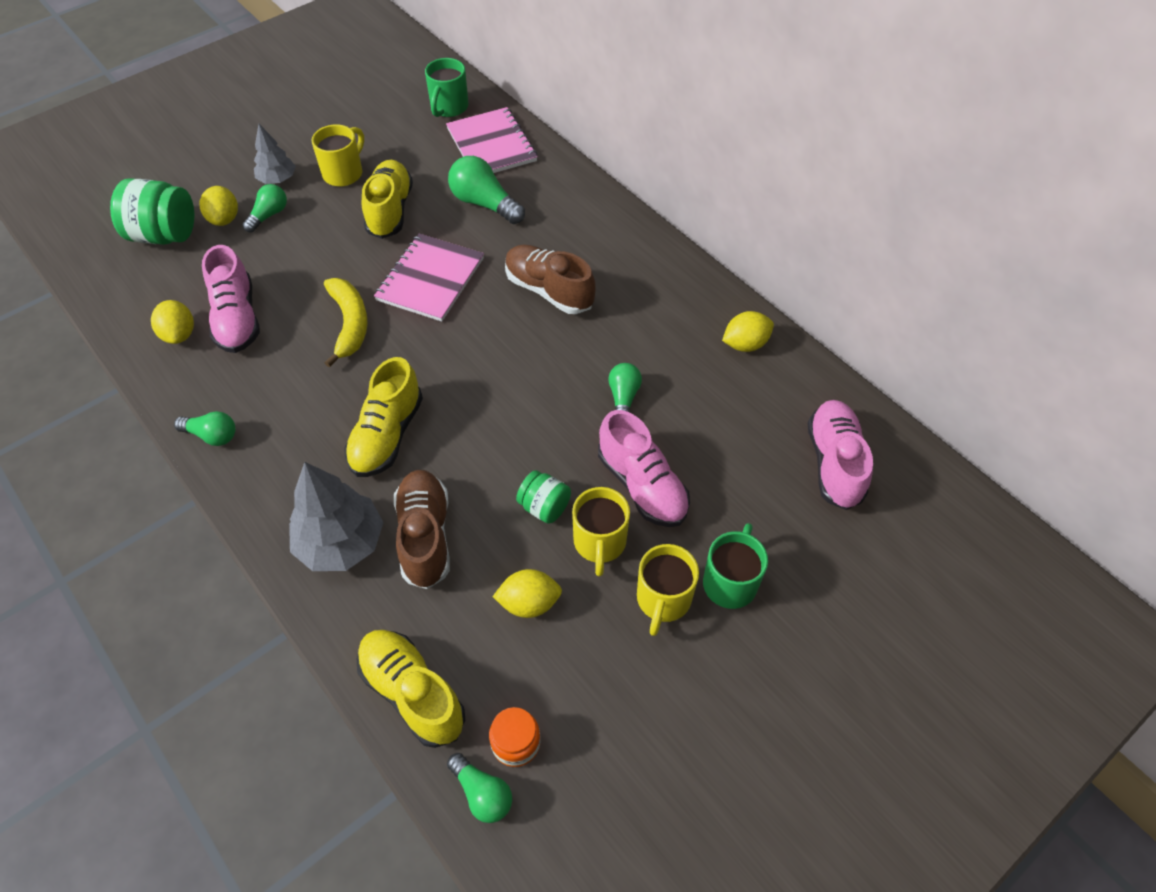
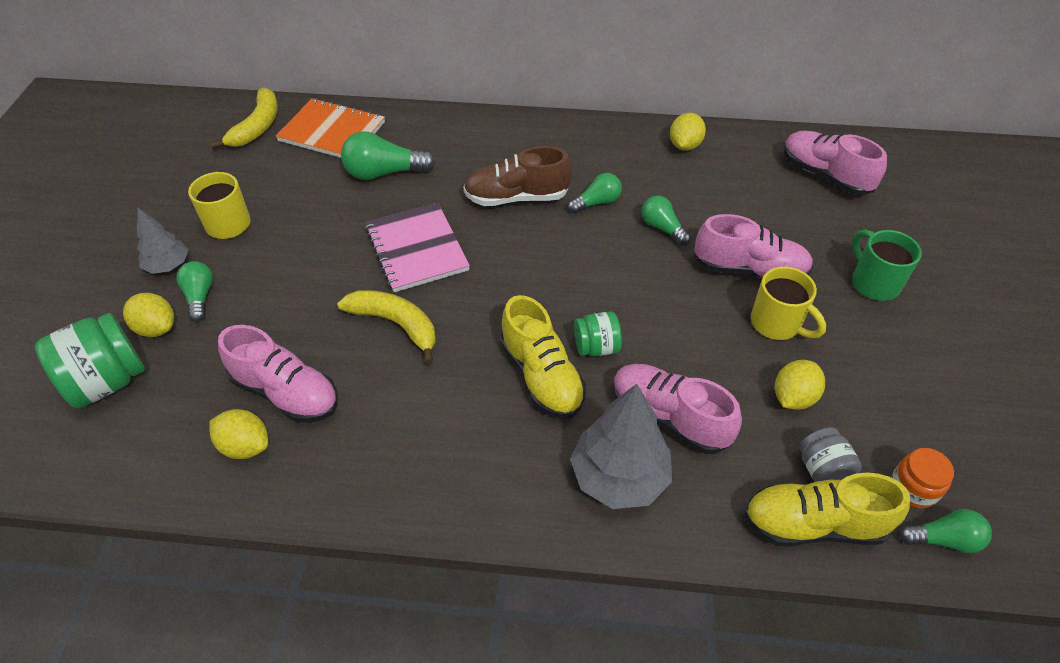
camera: 45 degrees left, 5 degrees down
green light bulb [174,411,235,446] -> green light bulb moved to [568,173,622,213]
yellow shoe [362,160,413,239] -> none
brown shoe [394,470,450,589] -> pink shoe [613,364,742,454]
green mug [425,58,468,117] -> yellow banana [210,88,278,149]
pink notebook [446,107,538,173] -> orange notebook [276,98,385,158]
green jar [516,470,571,524] -> green jar moved to [574,312,622,356]
yellow mug [637,544,699,636] -> none
none -> grey jar [799,427,862,482]

